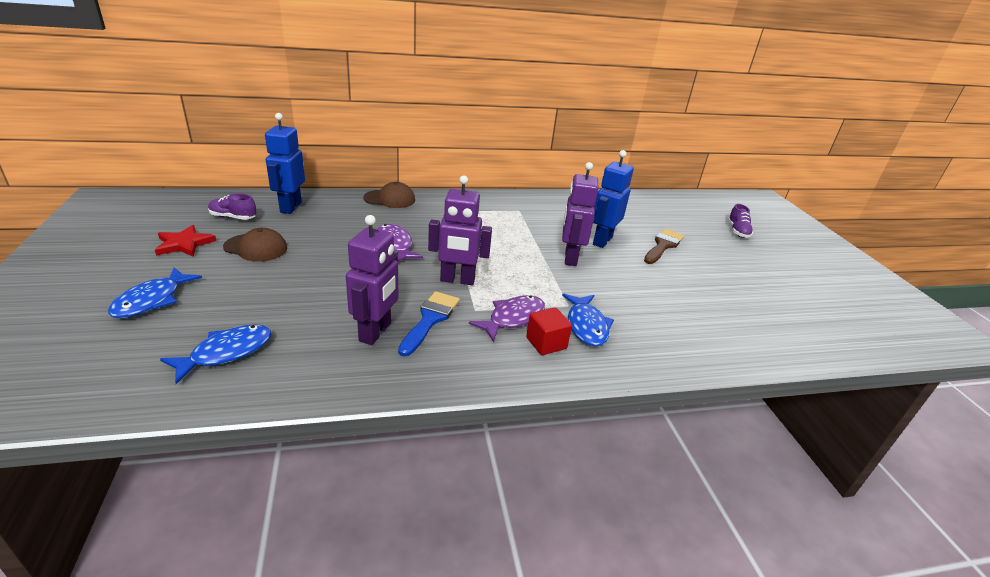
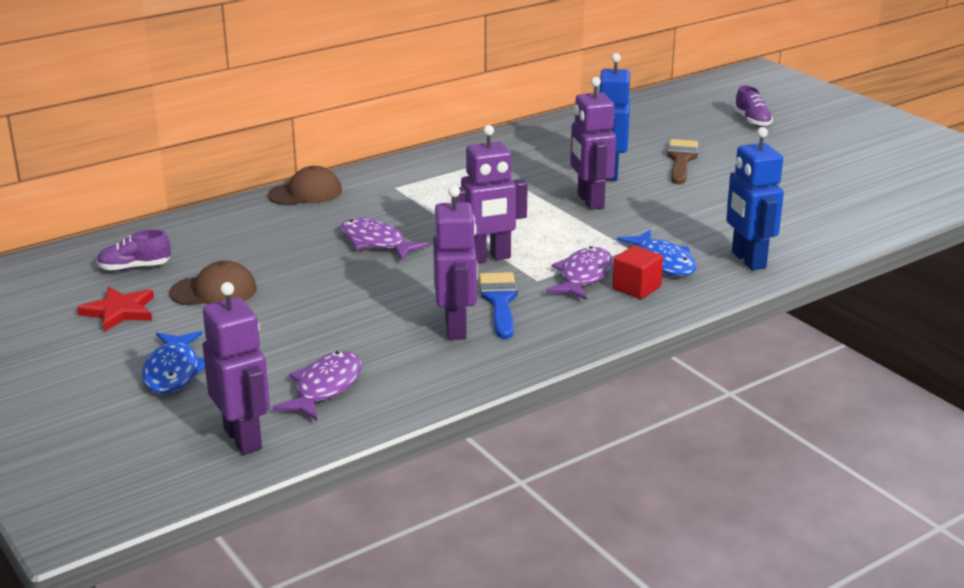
camera: 20 degrees left, 5 degrees down
blue fish [160,324,272,384] -> purple fish [273,351,362,420]
blue robot [265,113,305,214] -> blue robot moved to [726,127,784,270]
none -> purple robot [203,282,270,455]

